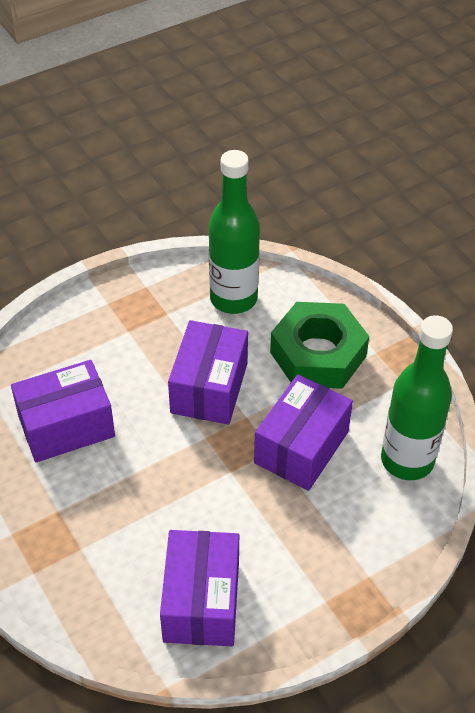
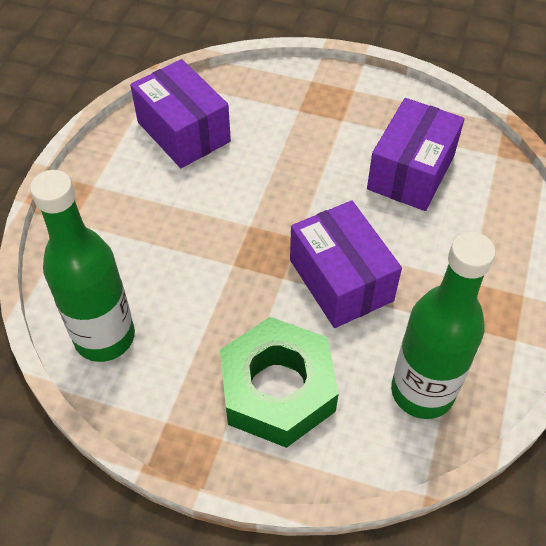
camera: 140 degrees right, 5 degrees up
purple box [254,375,353,491] -> none

